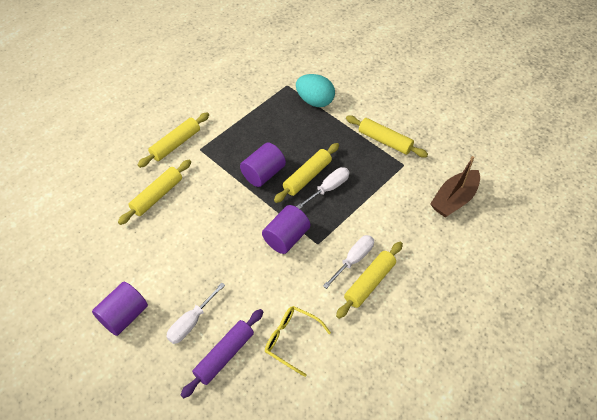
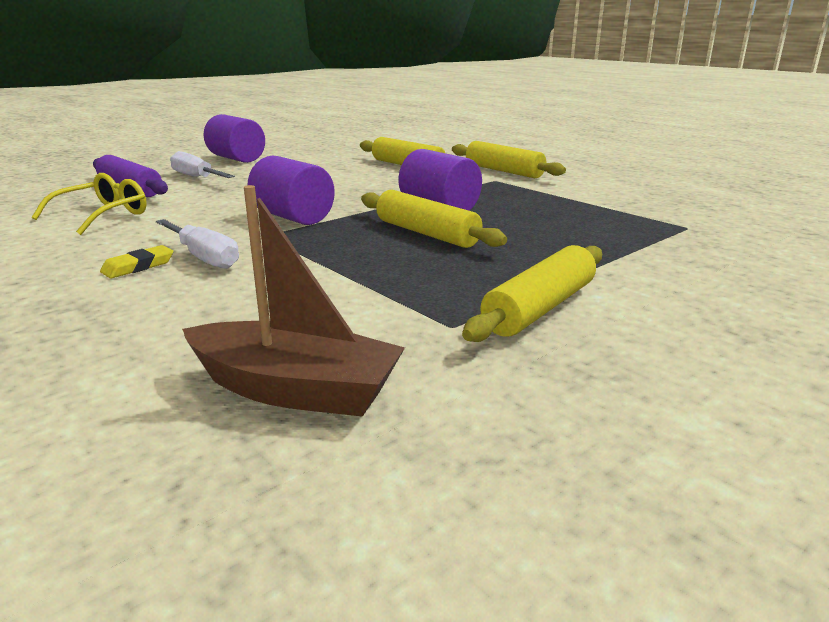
camera: 95 degrees right, 30 degrees down
turquoise egg [296,74,335,107] -> none
white screwdriver [296,167,350,209] -> none
yellow rolling pin [336,242,403,319] -> yellow eraser [100,245,173,278]
brown boat [430,156,480,218] -> brown boat turned 150 degrees clockwise [182,185,405,417]

